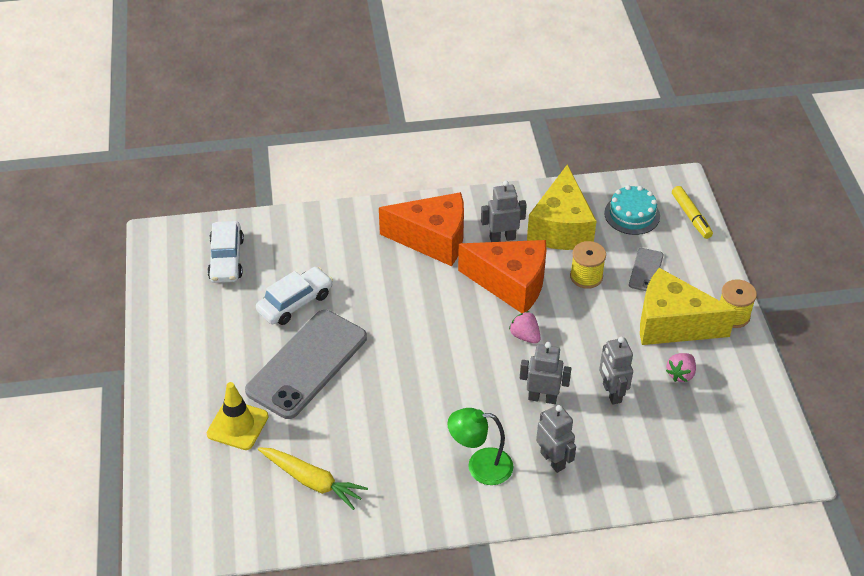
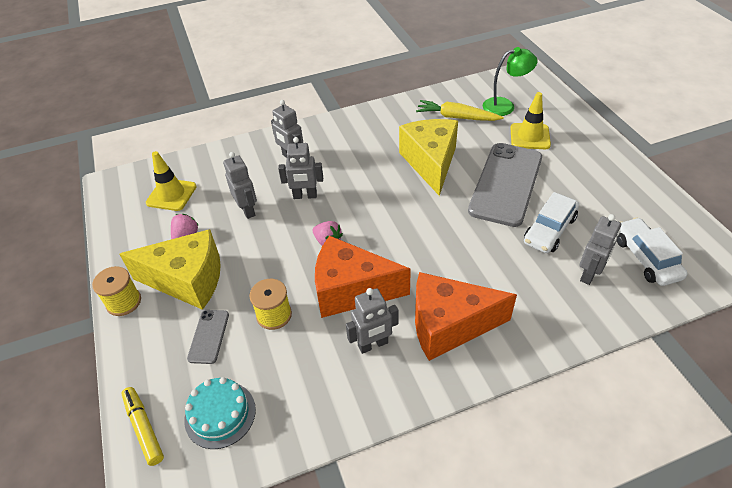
camera: 170 degrees right, 0 degrees up
green lamp [447,408,513,485] -> green lamp moved to [483,47,538,116]
yellow cheese [527,164,596,250] -> yellow cheese moved to [399,119,458,196]
none -> yellow traffic cone [146,151,197,211]
none -> grey robot [579,214,621,285]

